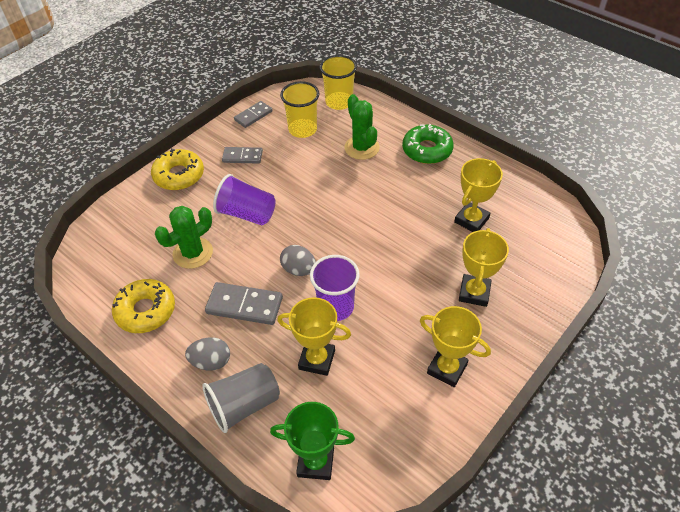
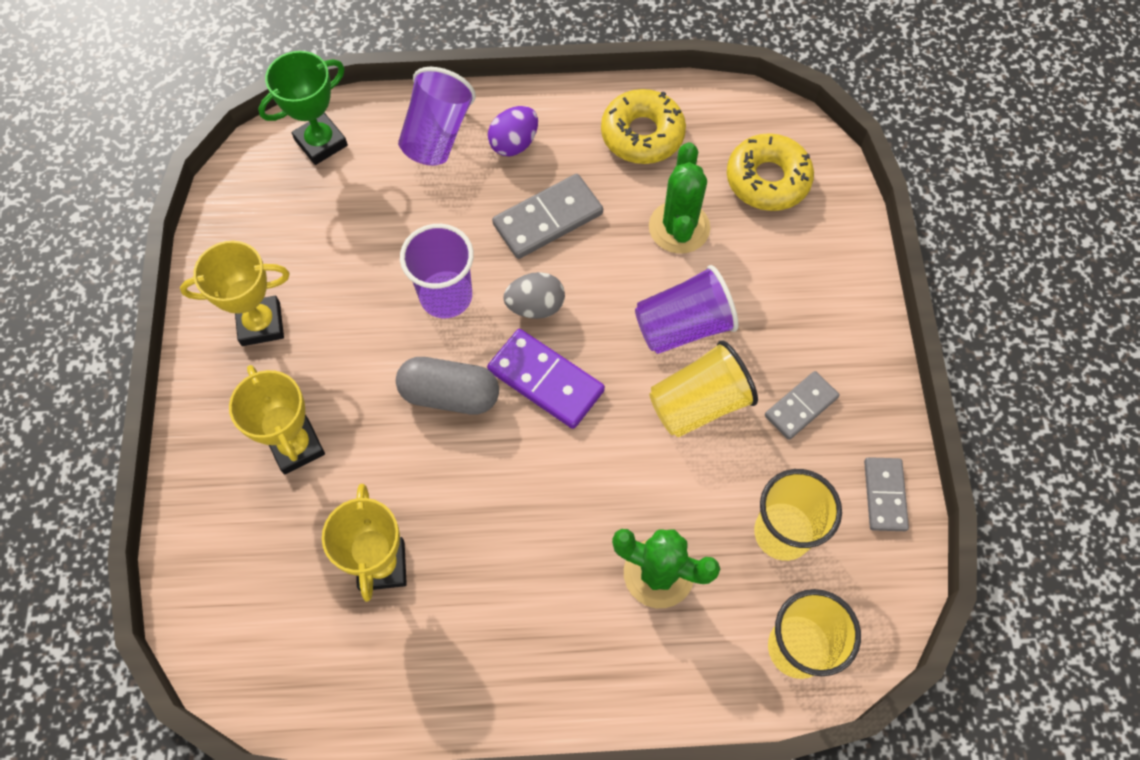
camera: 135 degrees right, 15 degrees up
yellow donut [151,148,204,190] -> yellow donut moved to [727,133,814,211]
grey egg [185,337,230,371] -> purple egg [488,106,538,157]
grey cup [202,363,280,433] -> purple cup [398,67,476,166]
yellow trophy [277,297,351,376] -> none
green donut [402,124,454,164] -> none
none -> grey capsule [396,357,499,415]
none -> purple domino [487,329,605,429]
none -> yellow cup [649,340,758,437]

